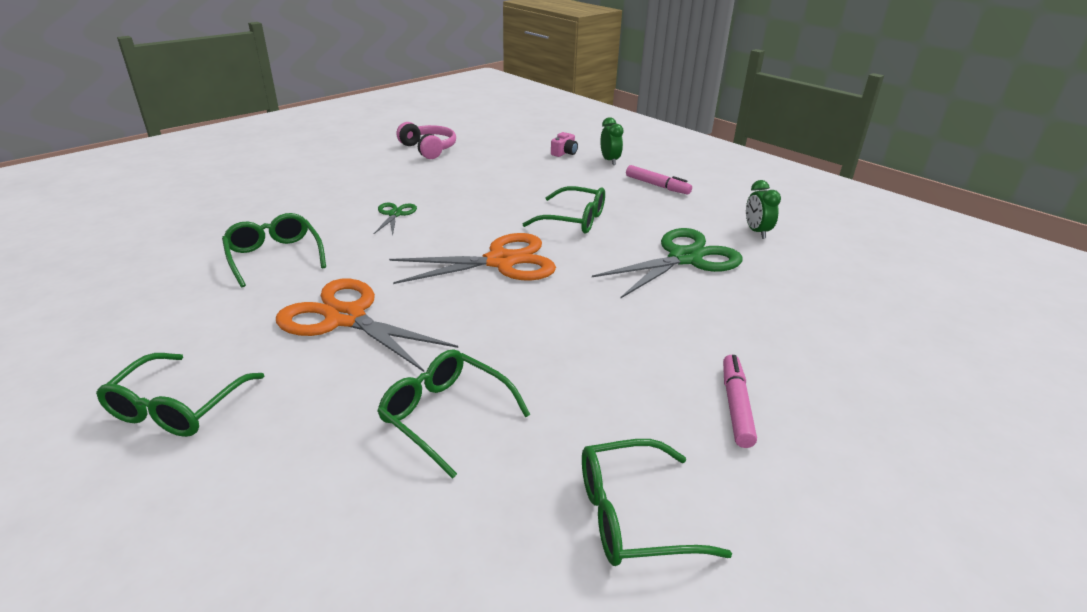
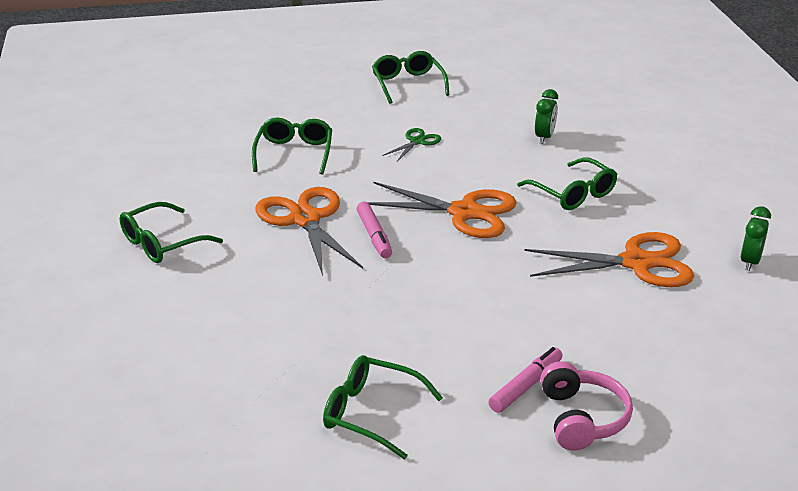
camera: 35 degrees right, 0 degrees up
green glasses [377,349,531,479] -> green glasses moved to [372,51,449,104]
pink headphones [396,122,456,159] -> pink headphones moved to [540,361,633,451]
pink camera [551,132,578,157] -> none
green scissors [592,228,743,299] -> orange scissors [524,232,694,287]
green clock [600,117,623,165] -> green clock moved to [535,89,558,144]
pink marker [626,165,692,195] -> pink marker moved to [357,202,392,258]

